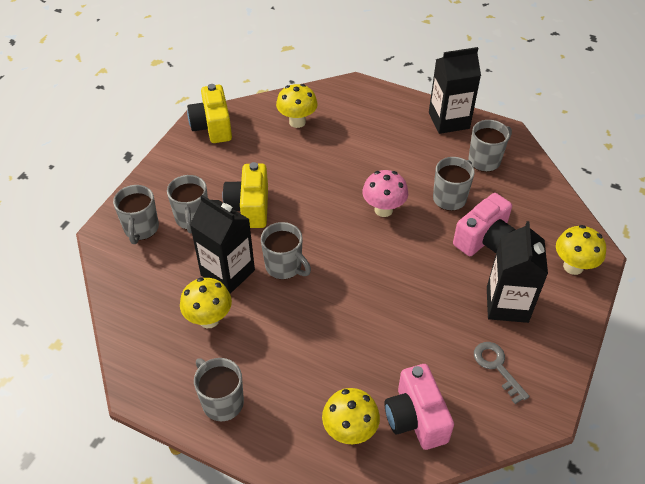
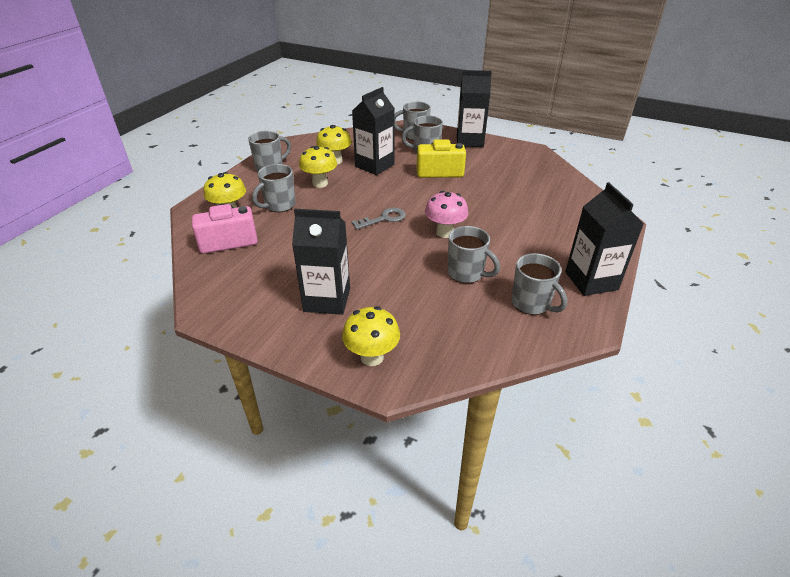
camera: 90 degrees right, 10 degrees down
yellow camera [187,84,232,143] -> none
grey mug [261,222,311,279] -> grey mug moved to [252,164,296,212]
yellow mushroom [276,84,318,128] -> yellow mushroom moved to [299,146,337,188]
pink camera [453,193,516,256] -> none
grey key [474,342,529,404] -> grey key moved to [351,208,406,229]
none -> black carton [457,70,492,147]

